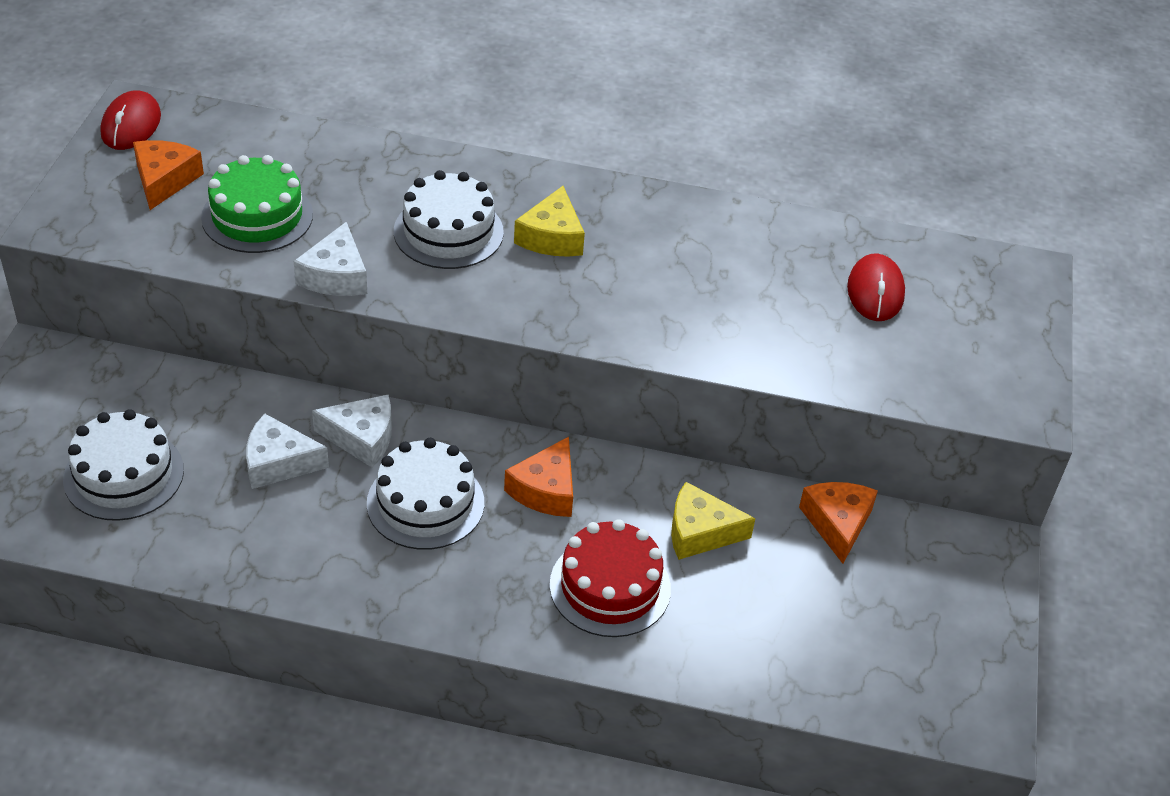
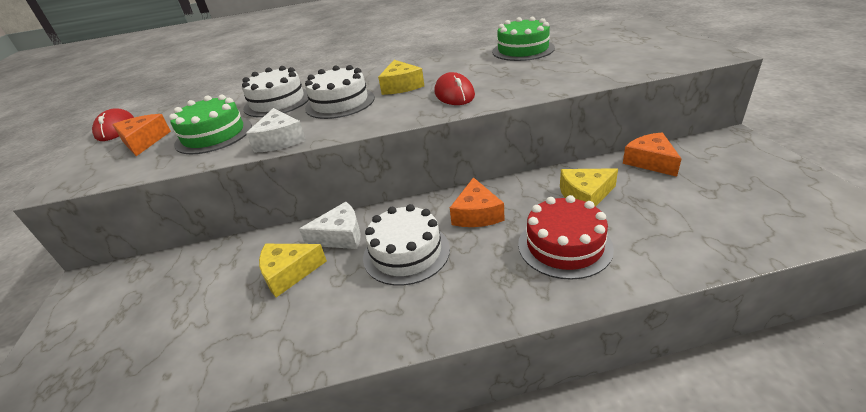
camera: 15 degrees left, 10 degrees down
white cake [63,409,184,521] -> white cake moved to [242,66,309,117]
white cheese [246,414,329,489] -> yellow cheese [259,244,327,297]
red mouse [847,254,905,321] -> red mouse moved to [435,72,475,105]
none -> green cake [492,17,555,61]

